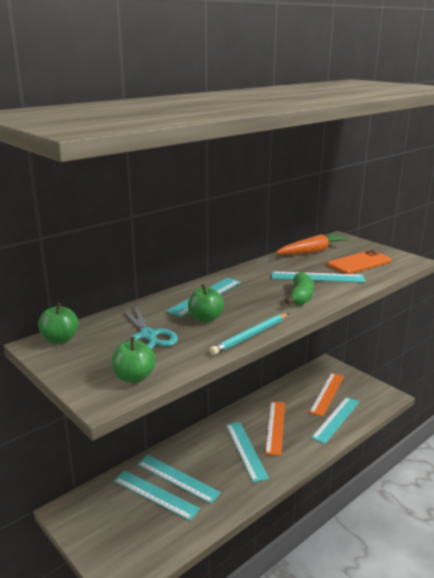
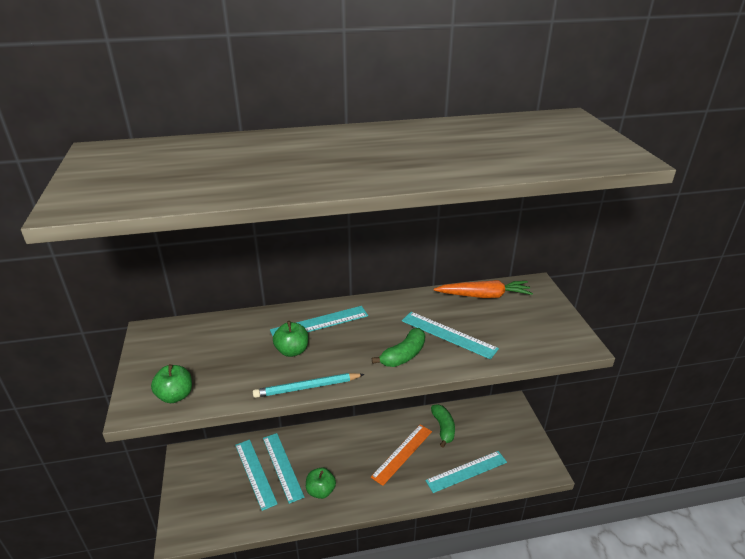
camera: 30 degrees right, 10 degrees up
green apple [38,303,79,344] -> green apple moved to [306,468,336,499]
turquoise scissors [121,305,178,349] -> none
turquoise ruler [226,422,269,482] -> none
orange ruler [309,373,344,417] -> none
orange phone [327,250,391,274] -> none
none -> green banana [431,404,455,447]

